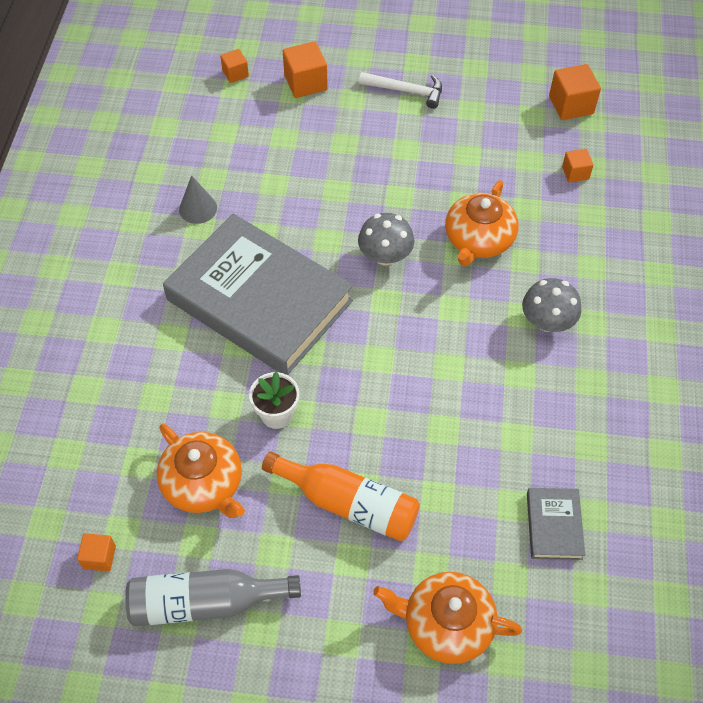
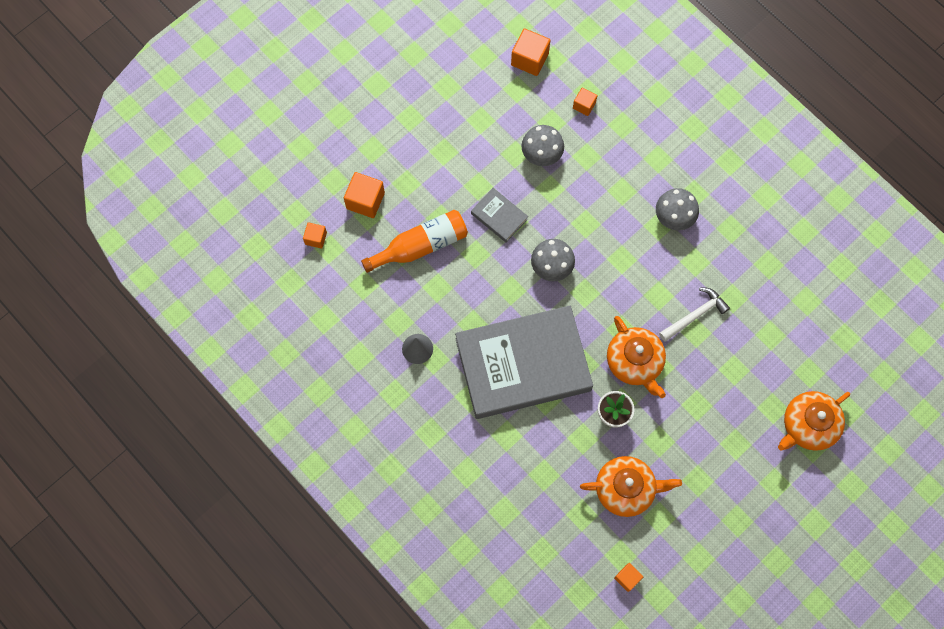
camera: 50 degrees left, 15 degrees up
grey bottle [125,569,301,626] -> none
orange bottle [262,452,420,541] -> orange bottle moved to [361,210,468,273]
white hammer [359,72,442,109] -> white hammer moved to [659,287,730,342]
orange teapot [445,180,518,266] -> orange teapot moved to [607,316,666,398]
grey book [527,488,585,560] -> grey book moved to [471,188,528,242]
none -> grey mushroom [521,125,564,166]

